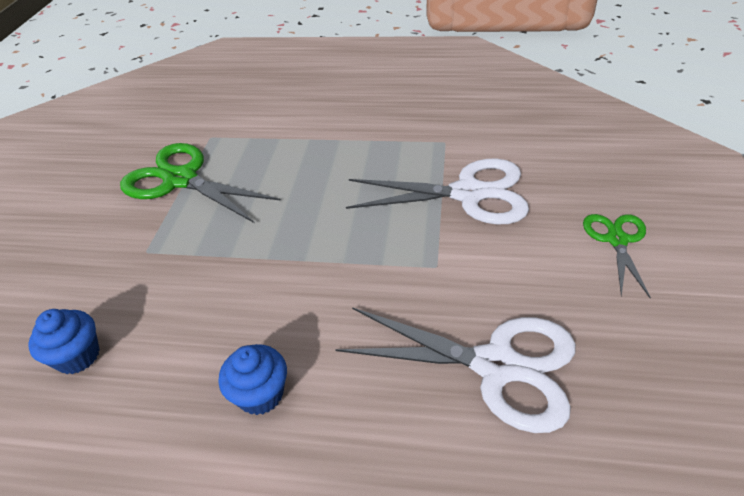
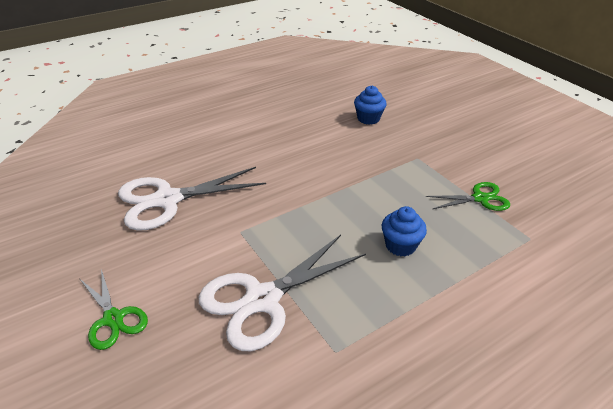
camera: 135 degrees right, 5 degrees down
green scissors [120,143,281,223] -> green scissors [426,182,510,211], size x0.56
blue cupcake [219,344,287,415] -> blue cupcake moved to [382,206,427,256]

